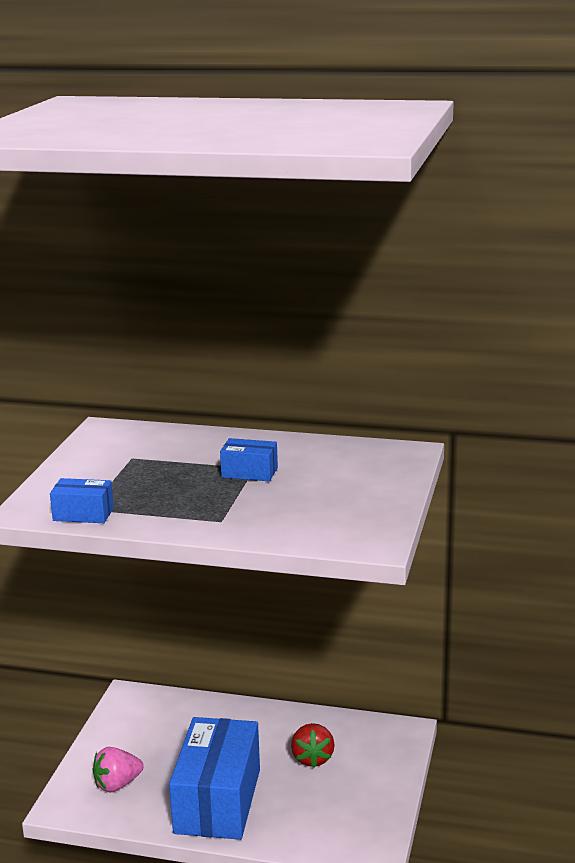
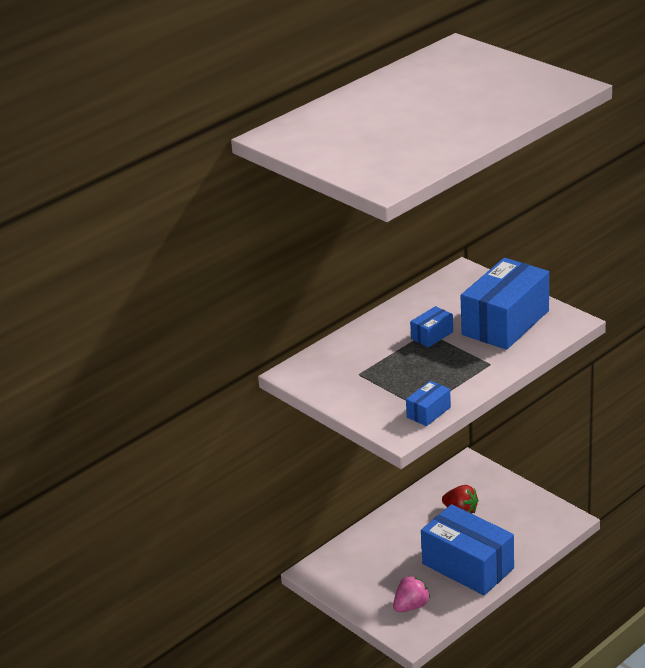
camera: 55 degrees left, 10 degrees up
pink strawberry [92,747,144,793] -> pink strawberry turned 135 degrees counterclockwise [393,576,430,612]
none -> blue box [460,258,549,350]

